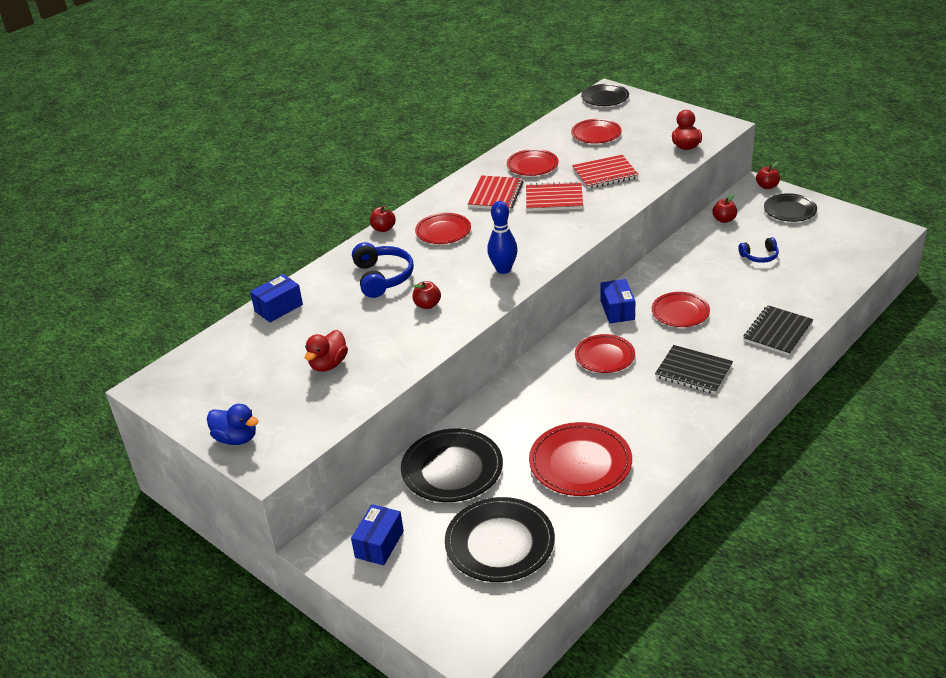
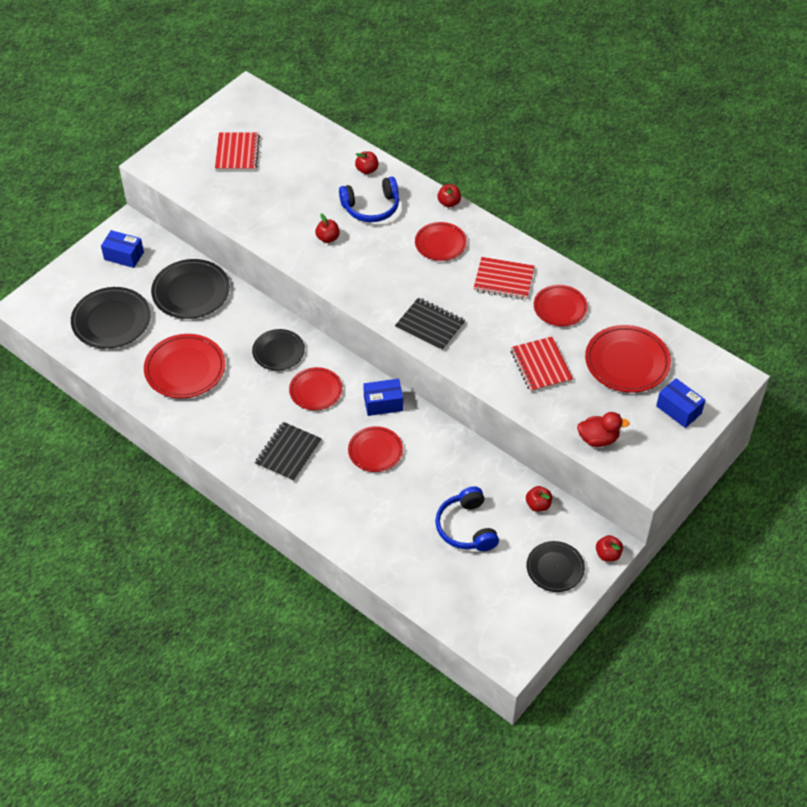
camera: 85 degrees right, 15 degrees up
blue duck [207,404,259,445] -> none
blue box [250,274,303,323] -> blue box moved to [656,378,705,428]
red duck [305,330,348,372] -> none
blue bowling pin [487,201,518,274] -> none
red notebook [526,181,583,211] -> red notebook moved to [215,132,260,171]
red plate [571,119,622,144] -> red plate [585,325,671,393], size x1.54
black plate [581,84,629,106] -> black plate moved to [252,329,305,370]
blue headphones [738,237,779,263] -> blue headphones [435,486,499,551], size x1.68
black notebook [743,305,813,356] -> black notebook moved to [395,298,465,351]
none -> red apple [355,151,379,174]

